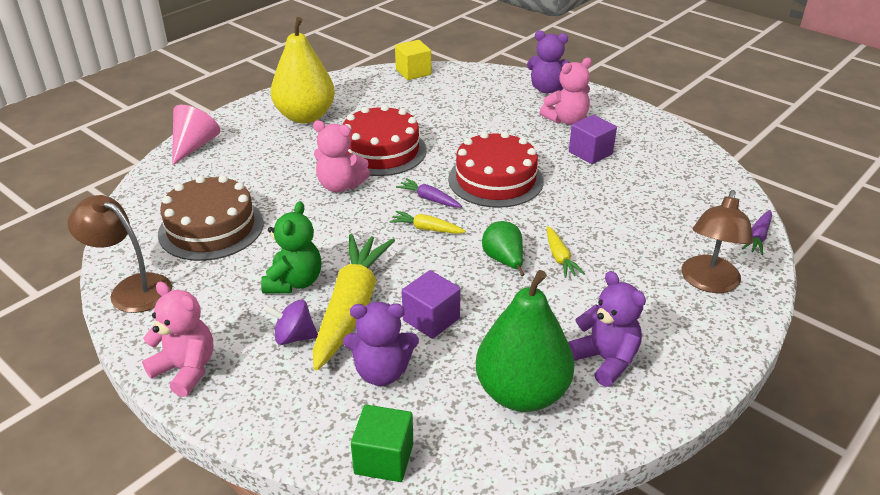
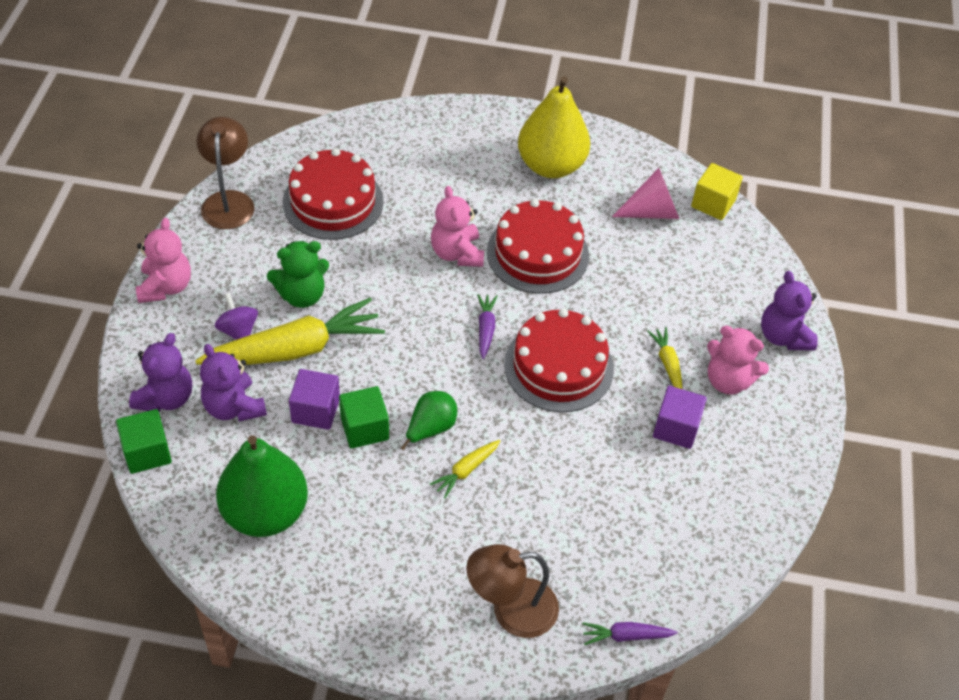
camera: 55 degrees right, 15 degrees up
brown cake [158,175,263,261] -> red cake [282,148,384,240]
pink cone [172,105,220,165] -> pink cone moved to [612,168,679,219]
yellow carrot [389,211,466,234] -> yellow carrot moved to [647,328,682,389]
purple teddy bear [568,271,646,387] -> purple teddy bear moved to [129,333,192,412]
none -> green cube [339,386,389,449]

